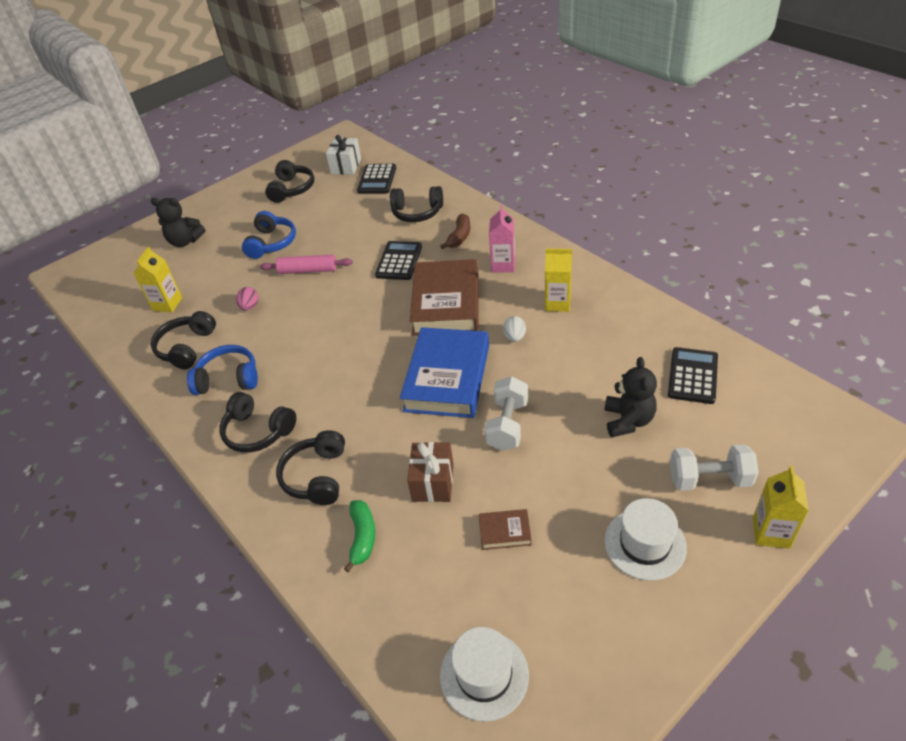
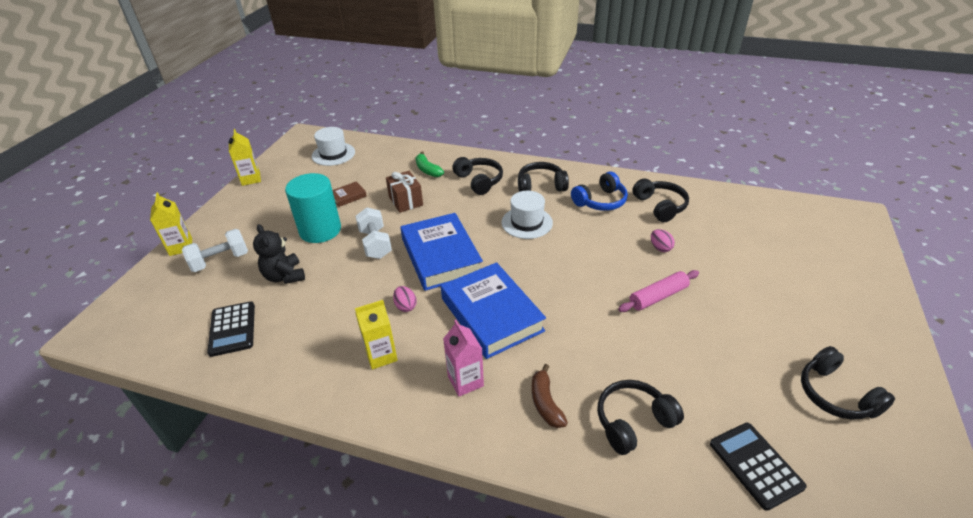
camera: 145 degrees right, 5 degrees down
yellow carton [134,247,182,312] -> yellow carton moved to [228,129,261,186]
black teddy bear [151,198,206,247] -> none
blue headphones [242,211,296,259] -> none
white gift [326,135,361,175] -> none
black calculator [375,241,422,280] -> none
brown book [410,259,478,335] -> blue book [441,262,546,359]
white egg [503,316,526,342] -> pink egg [393,286,417,312]
white hat [605,498,687,581] -> white hat moved to [502,191,553,239]
none -> turquoise cylinder [285,173,341,243]

